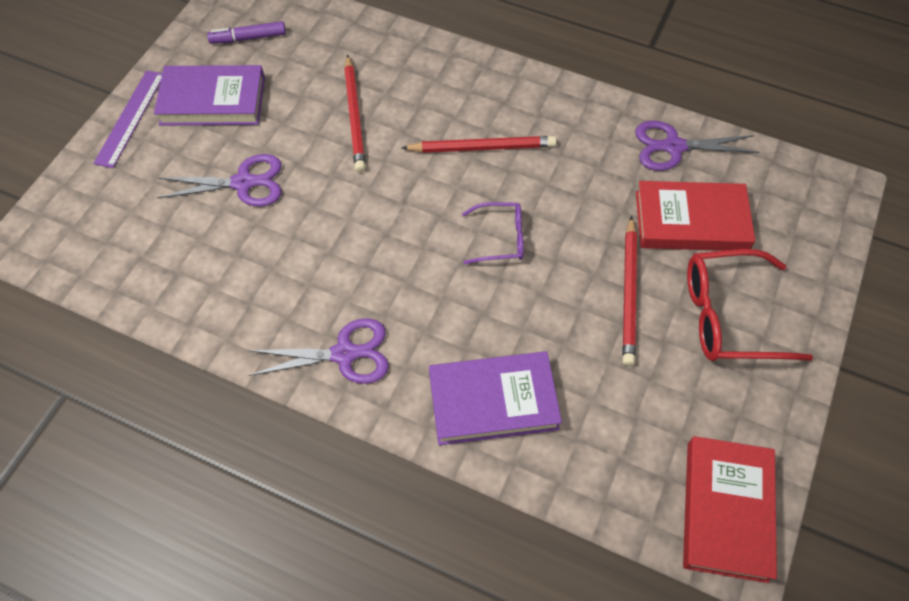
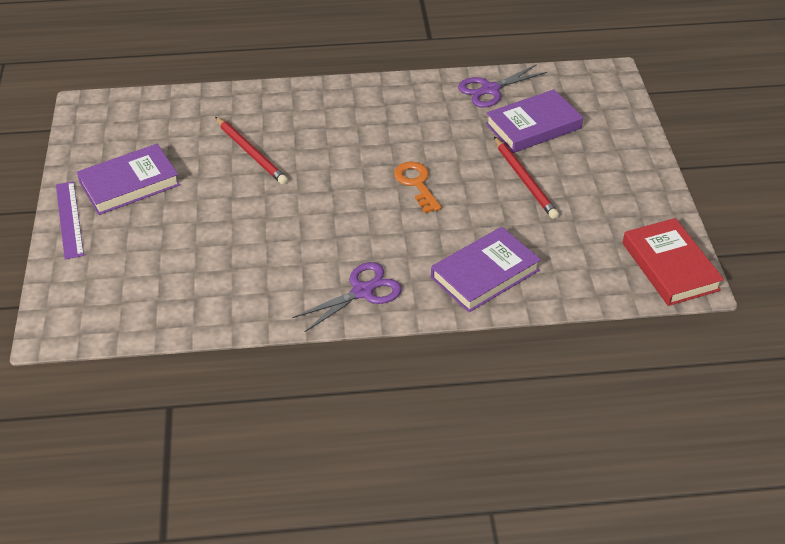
camera: 30 degrees left, 15 degrees down
purple scissors [157,154,281,207] -> none
purple marker [207,21,286,44] -> none
red pencil [402,136,557,153] -> none
purple glasses [462,202,524,264] -> orange key [394,162,442,213]
red book [636,181,755,251] -> purple book [485,89,583,153]
red glasses [687,249,813,361] -> none

